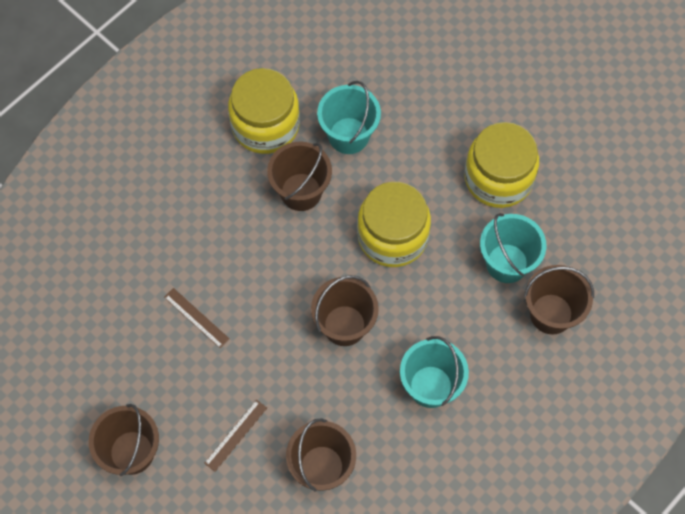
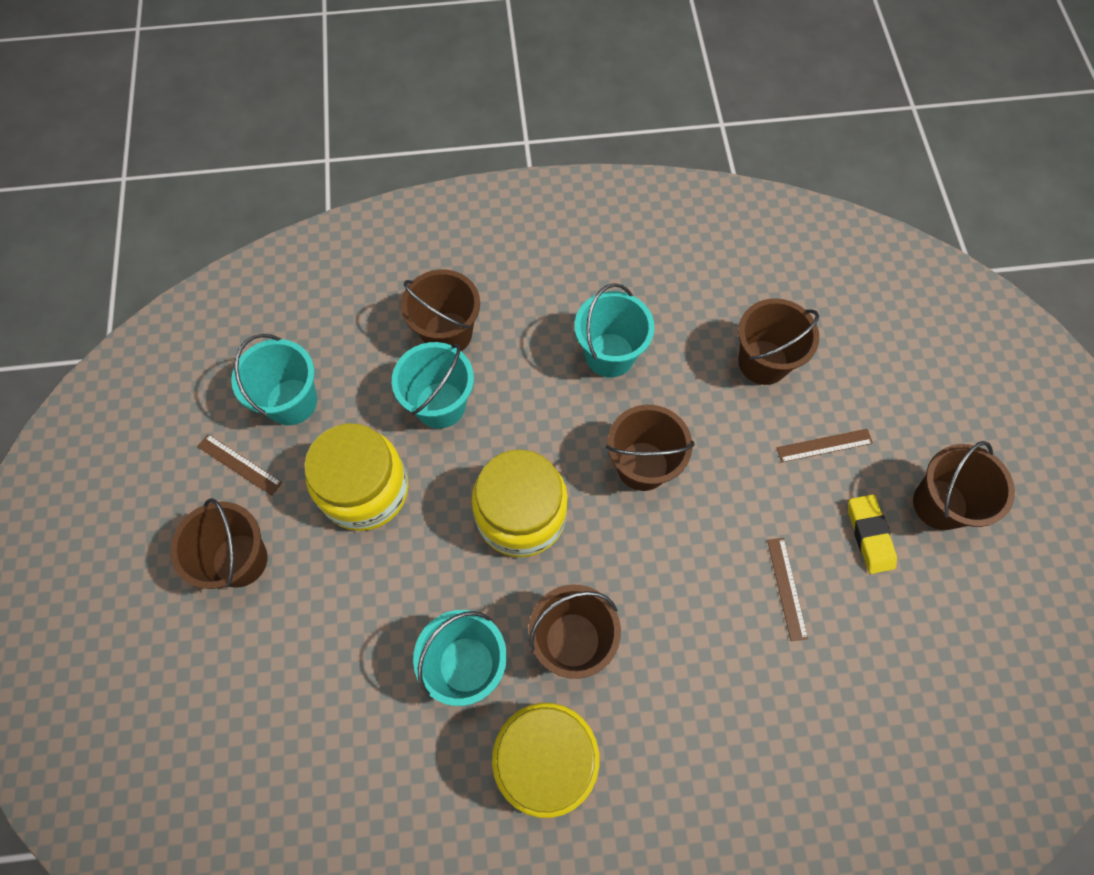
camera: 140 degrees left, 0 degrees up
none -> brown bucket [170,498,267,589]
none -> brown ruler [197,434,282,496]
none -> turquoise bucket [231,334,317,425]
none -> yellow eraser [848,494,897,574]

